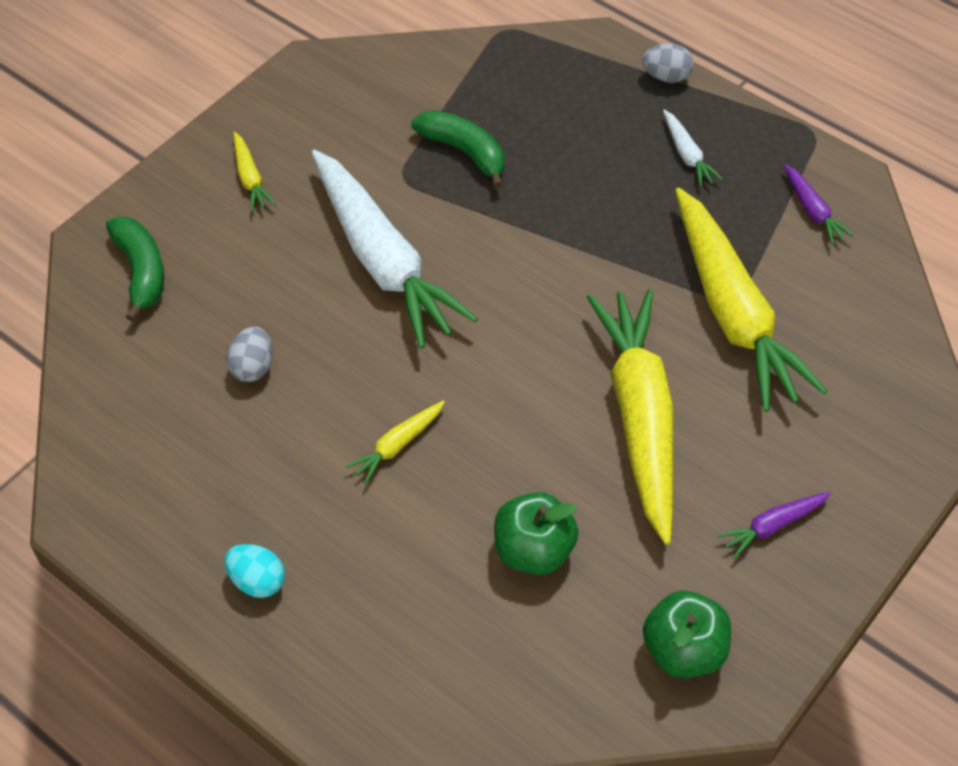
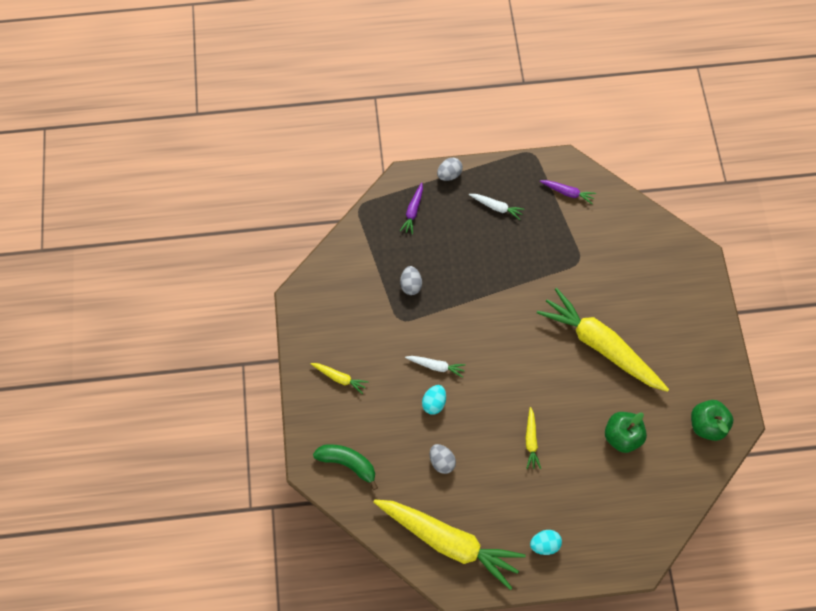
camera: 45 degrees left, 15 degrees up
white carrot [311,150,478,348] -> white carrot [405,356,466,378], size x0.41
green banana [411,110,504,188] -> grey egg [400,266,422,295]
yellow carrot [675,188,827,412] -> yellow carrot moved to [373,499,526,590]
purple carrot [718,492,831,559] -> purple carrot moved to [400,182,423,234]
none -> turquoise egg [422,385,446,415]

